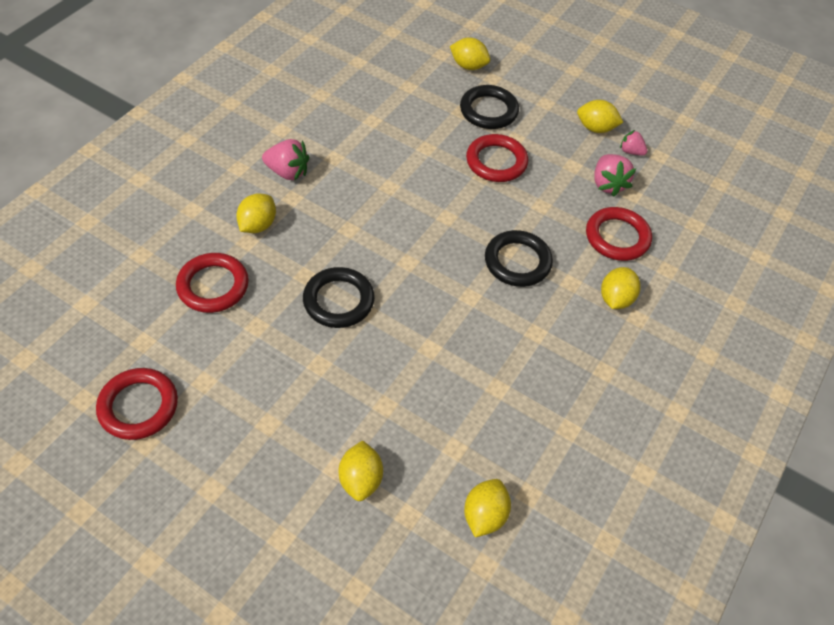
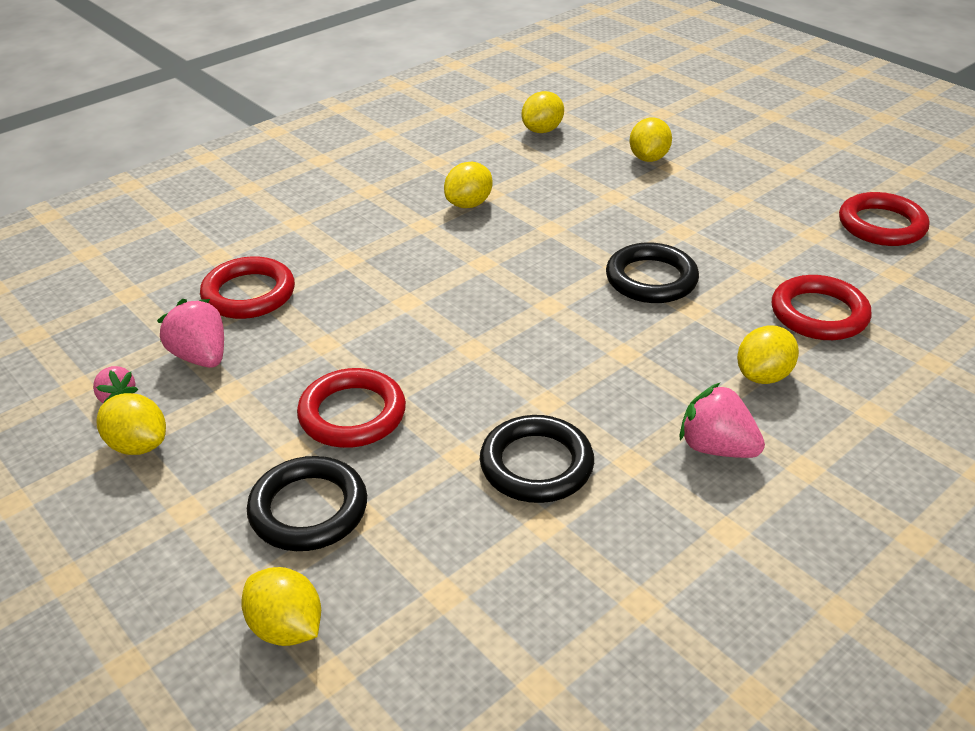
camera: 160 degrees left, 15 degrees down
black ring [485,230,553,287] -> black ring moved to [480,415,594,503]
pink strawberry [594,154,636,197] -> pink strawberry turned 45 degrees counterclockwise [157,299,224,368]
yellow lemon [601,267,640,309] -> yellow lemon moved to [444,162,493,208]

